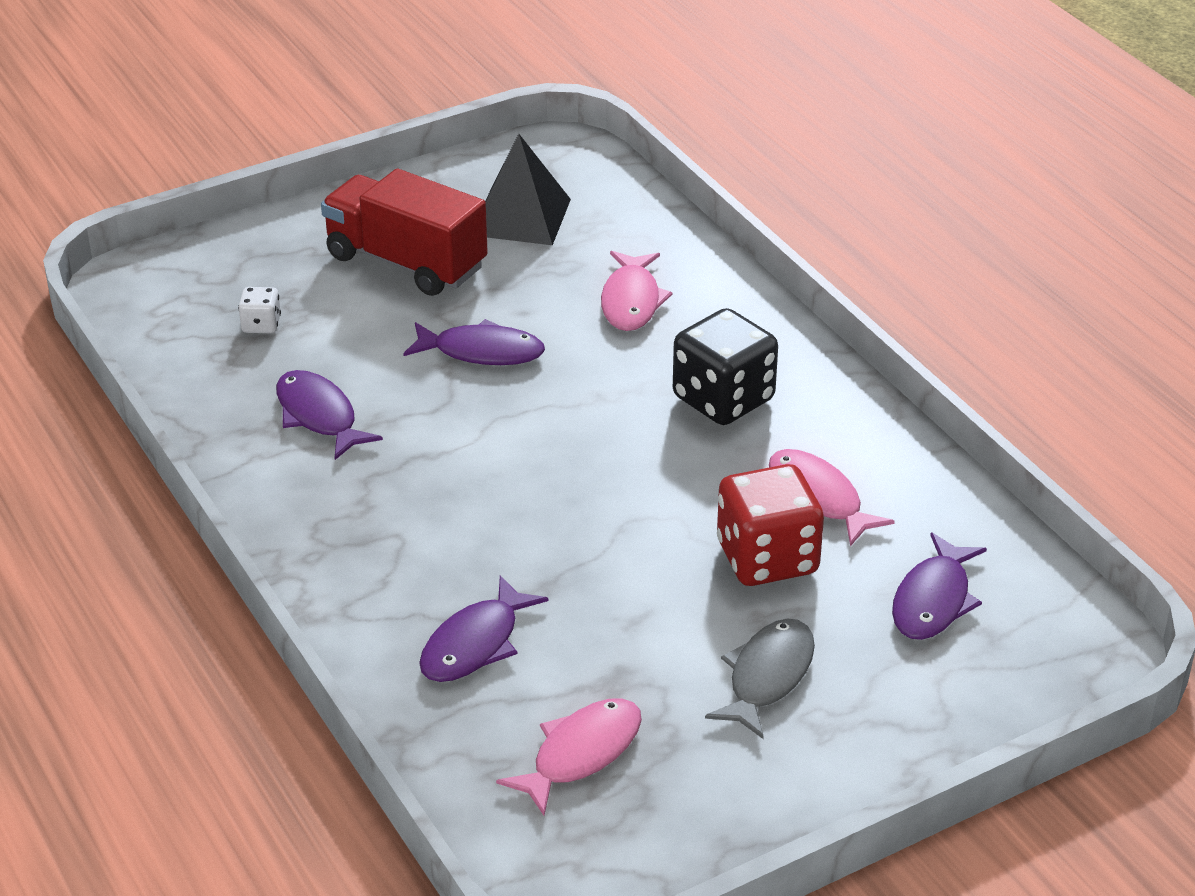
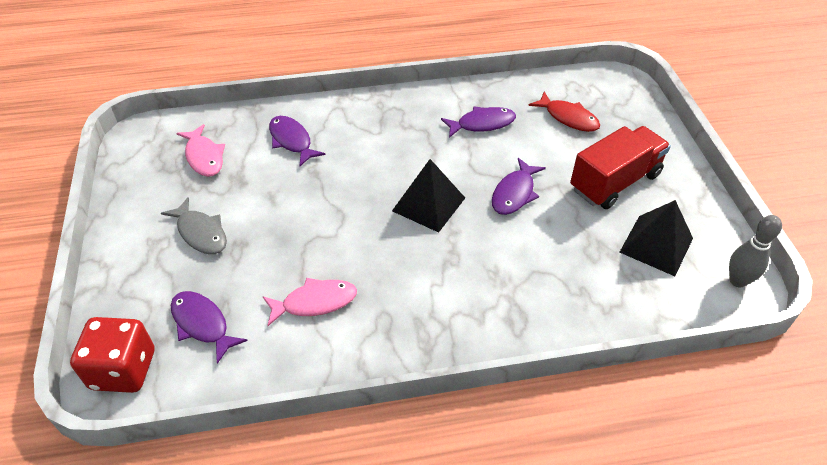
camera: 110 degrees right, 10 degrees up
white dice [238,287,281,333] -> red fish [528,92,600,132]
pink fish [601,251,673,331] -> none
black dice [673,308,778,425] -> none
red dice [717,464,824,586] -> red dice moved to [70,317,154,393]
none -> black pyramid [392,159,465,233]
none -> grey bowling pin [729,215,782,287]

